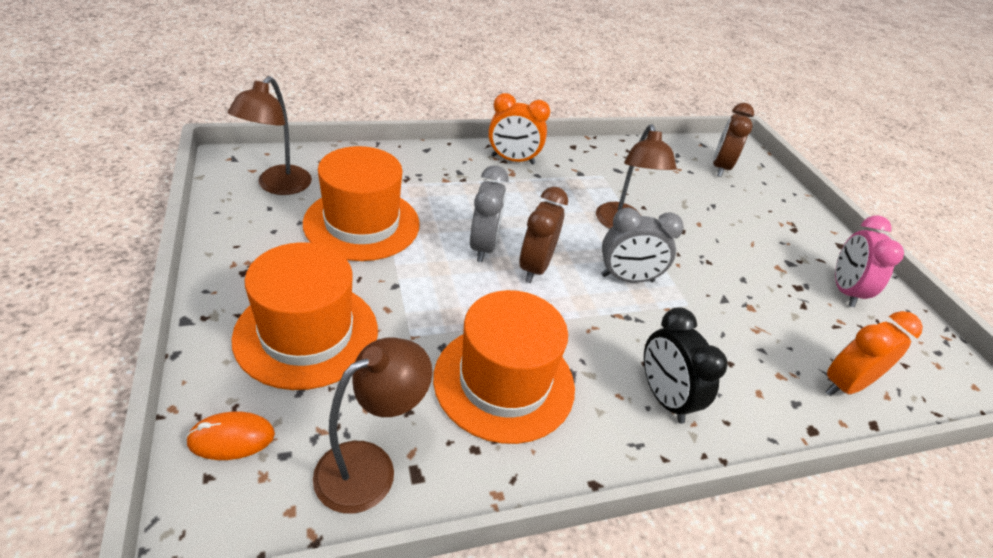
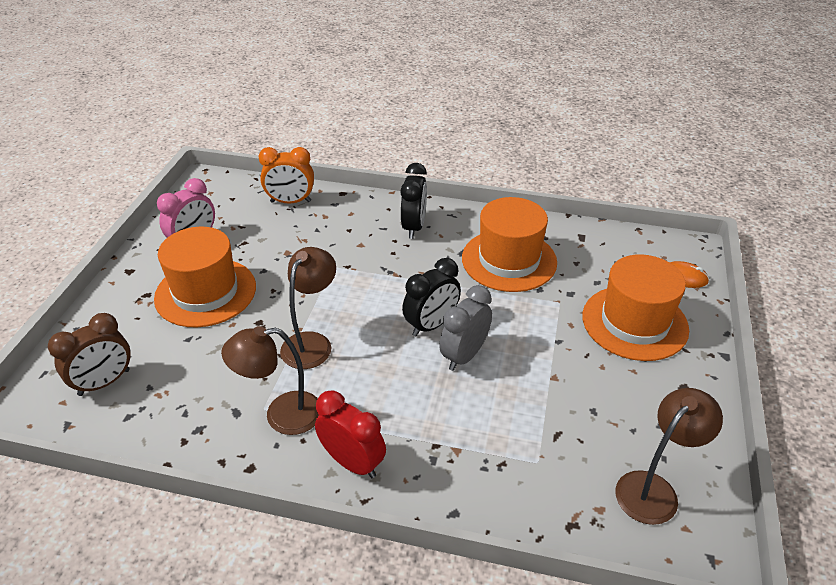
camera: 145 degrees left, 0 degrees up
orange hat [303,146,420,261] -> orange hat moved to [154,227,256,328]
brown lamp [313,337,432,514] -> brown lamp moved to [221,326,319,435]
orange clock [488,93,550,165] -> red clock [315,390,386,478]
brown clock [519,187,568,283] -> black clock [402,258,461,337]
grey clock [601,207,684,283] -> none

